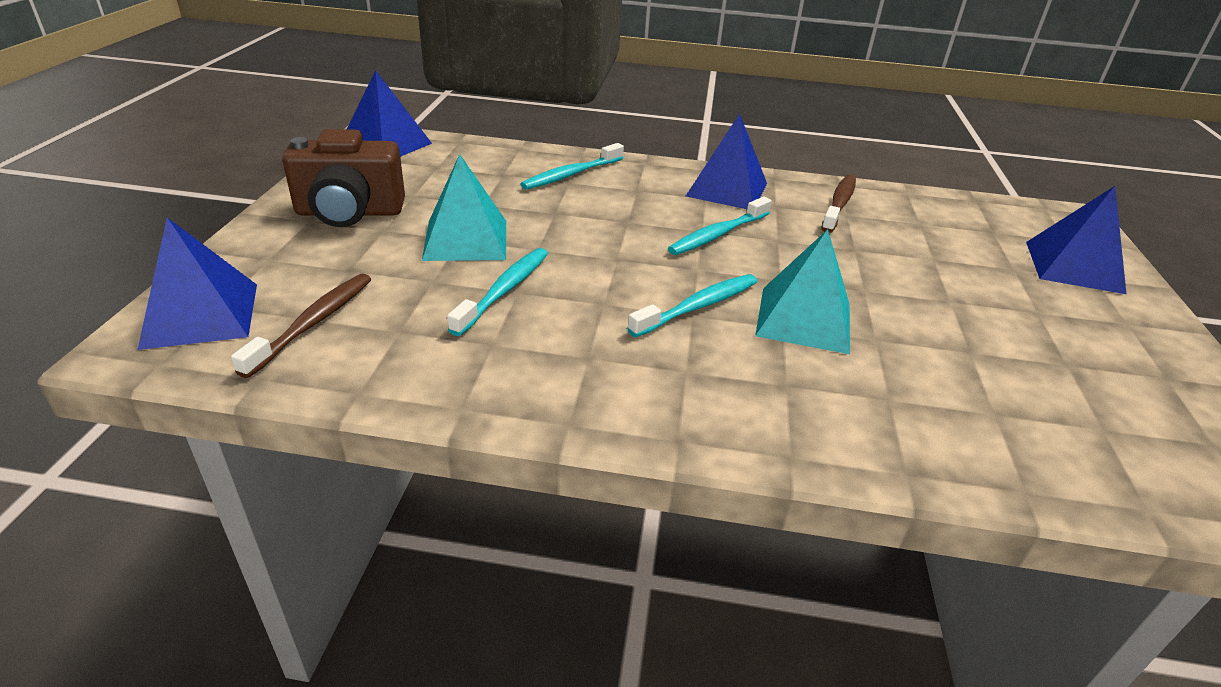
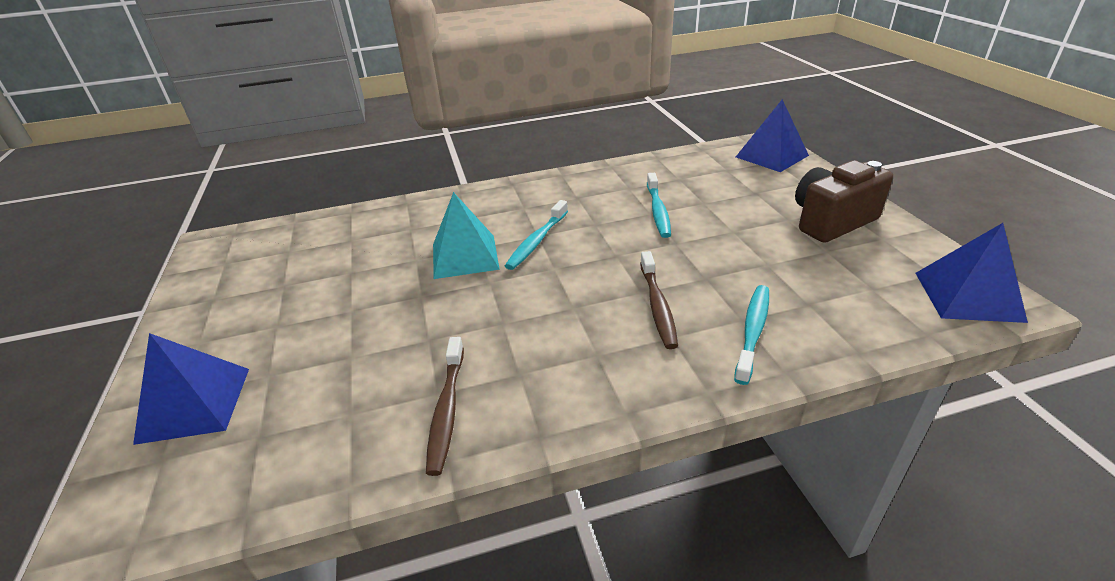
camera: 160 degrees right, 0 degrees up
brown toothbrush [231,273,371,378] -> brown toothbrush moved to [640,251,678,349]
turquoise pyramid [422,154,506,261] -> none
turquoise toothbrush [668,197,772,255] -> none
blue pyramid [686,114,767,209] -> none

